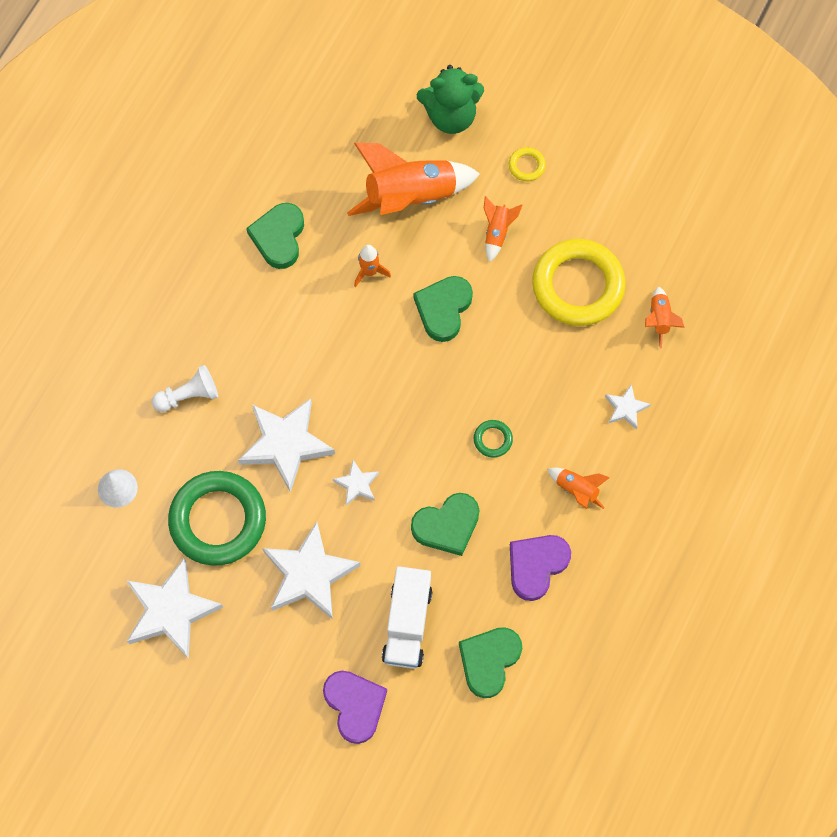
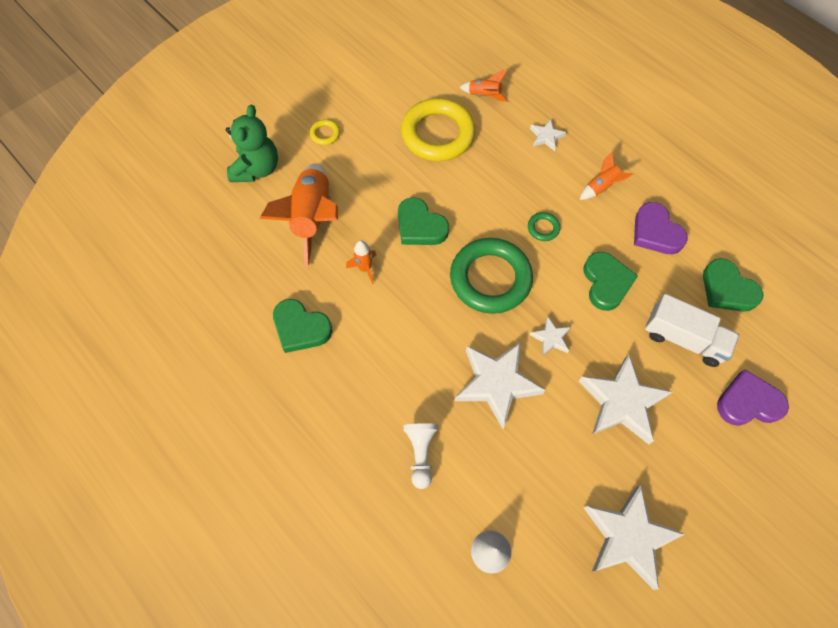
camera: 70 degrees left, 5 degrees down
green ring [168,471,266,566] -> green ring moved to [450,238,533,314]
orange rocket [484,196,522,263] -> none

